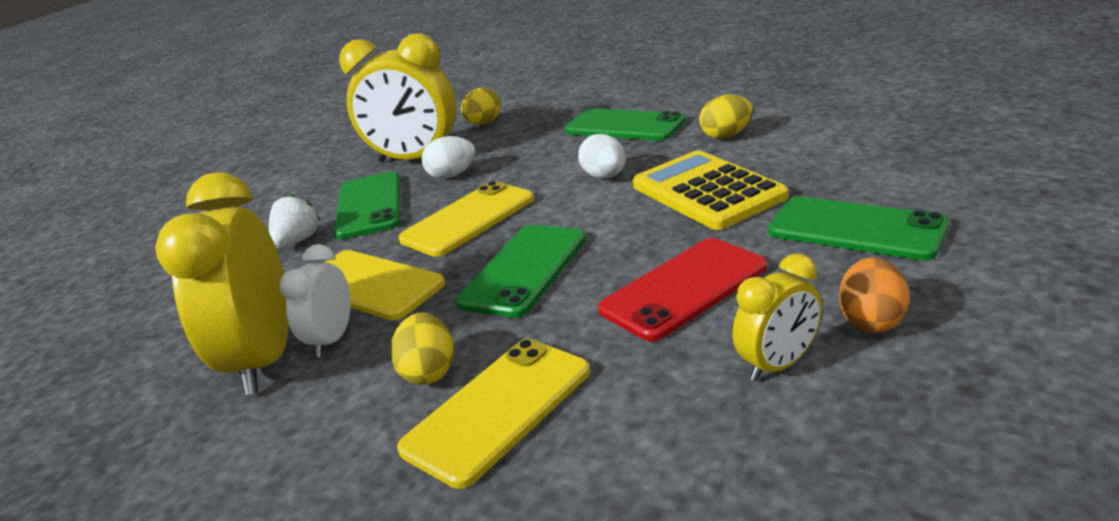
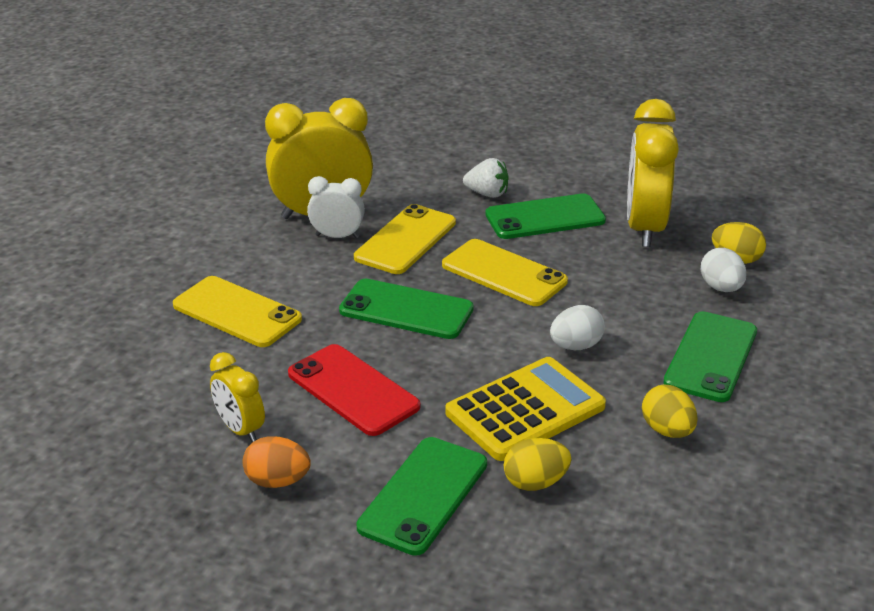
camera: 80 degrees right, 5 degrees up
yellow egg [391,313,454,385] -> yellow egg moved to [504,438,571,491]
white egg [421,136,476,179] -> white egg moved to [701,248,747,292]

